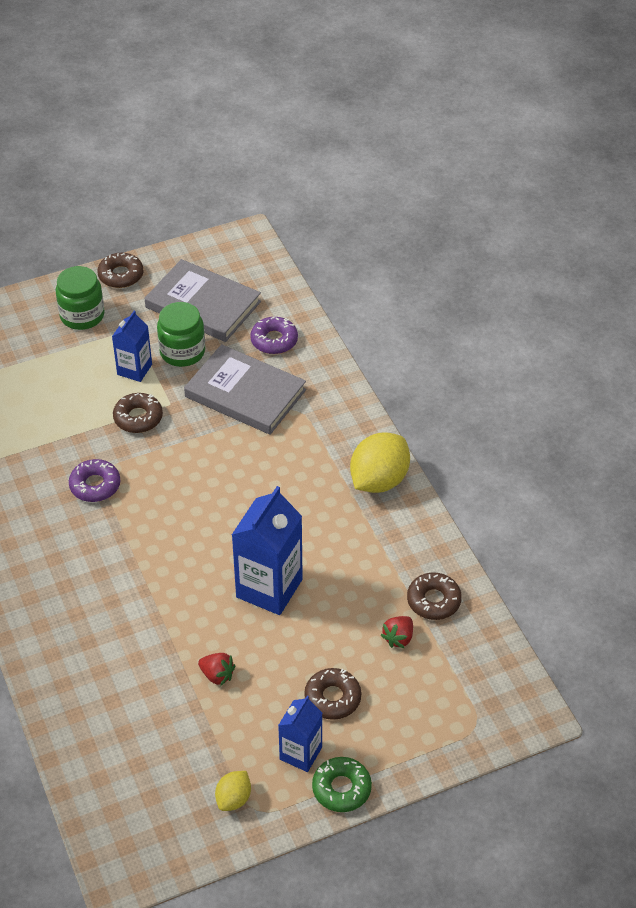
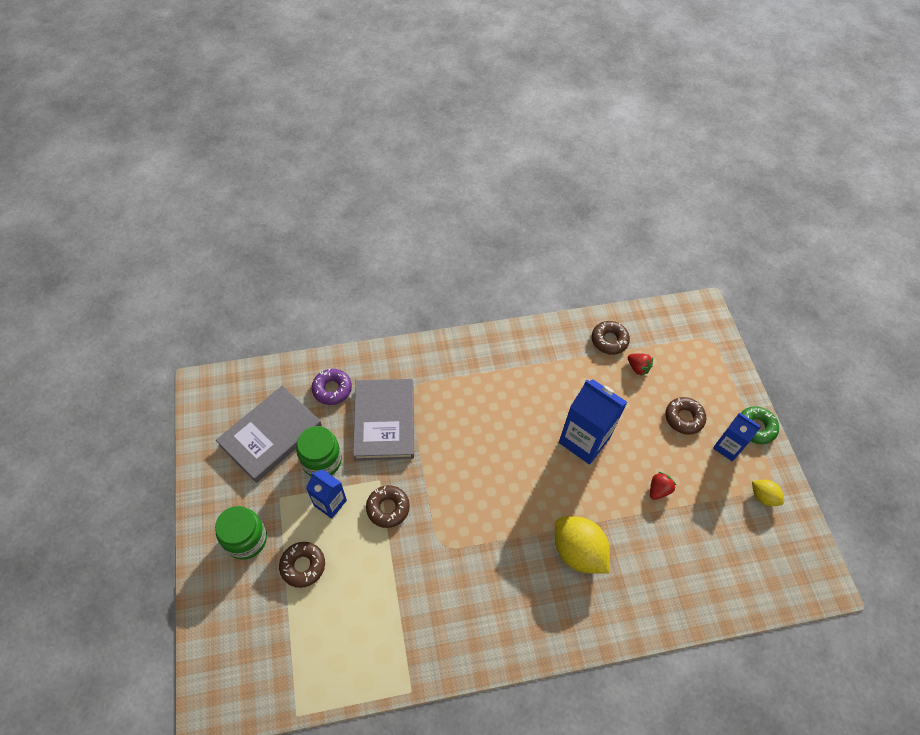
camera: 80 degrees left, 10 degrees up
purple donut [69,459,120,502] -> none
brown donut [97,253,144,288] -> brown donut moved to [279,542,325,588]
grey book [184,344,306,435] -> grey book turned 45 degrees counterclockwise [353,379,414,461]
yellow lemon [350,432,410,493] -> yellow lemon moved to [555,516,610,574]

